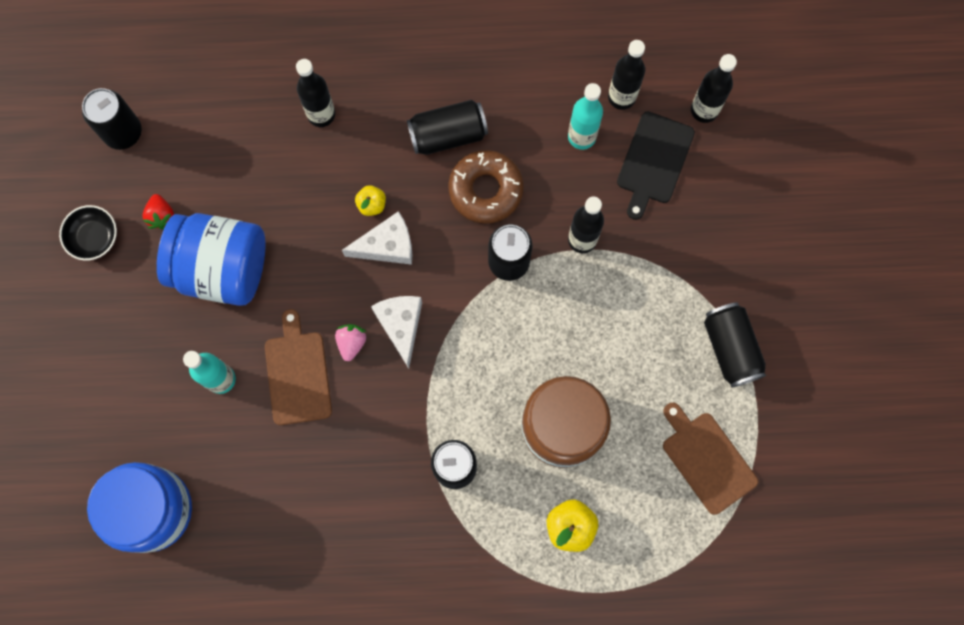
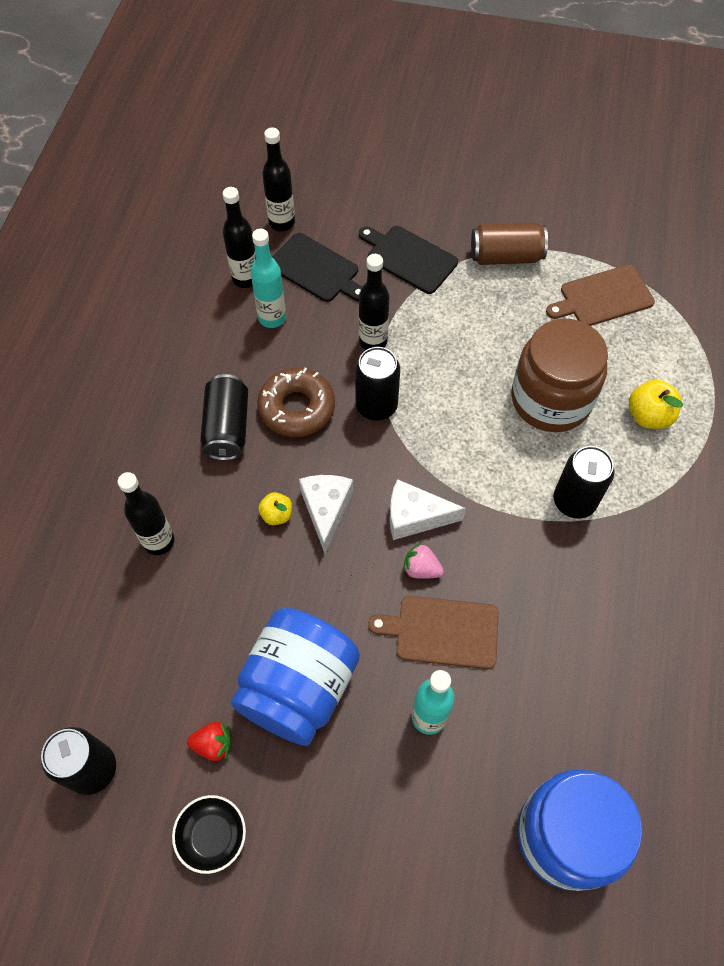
camera: 75 degrees left, 15 degrees down
black can [704,302,766,388] -> brown can [471,222,548,265]
none -> black cutting board [359,226,458,294]

